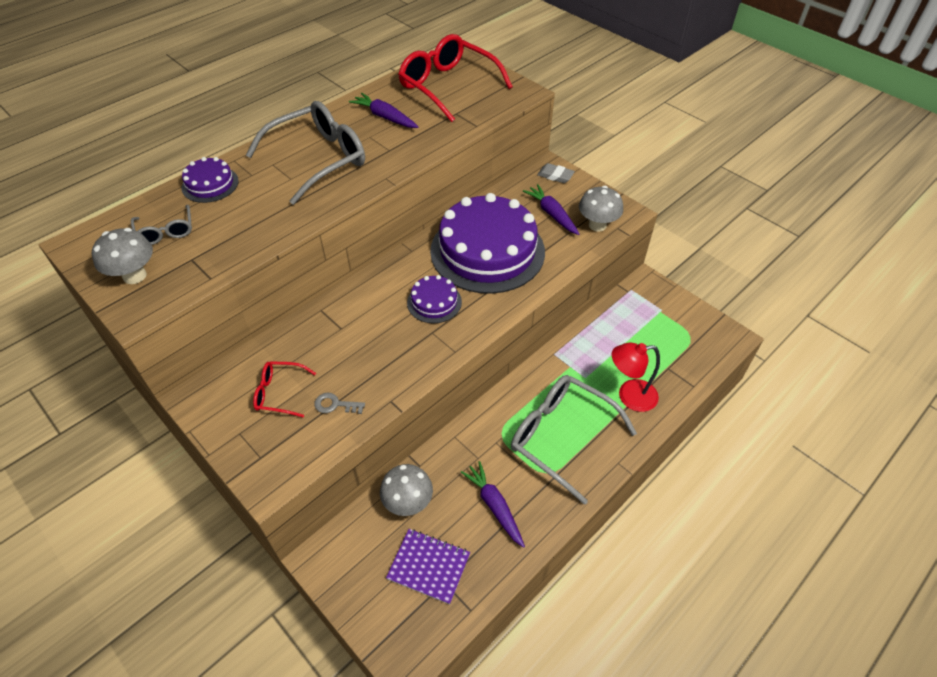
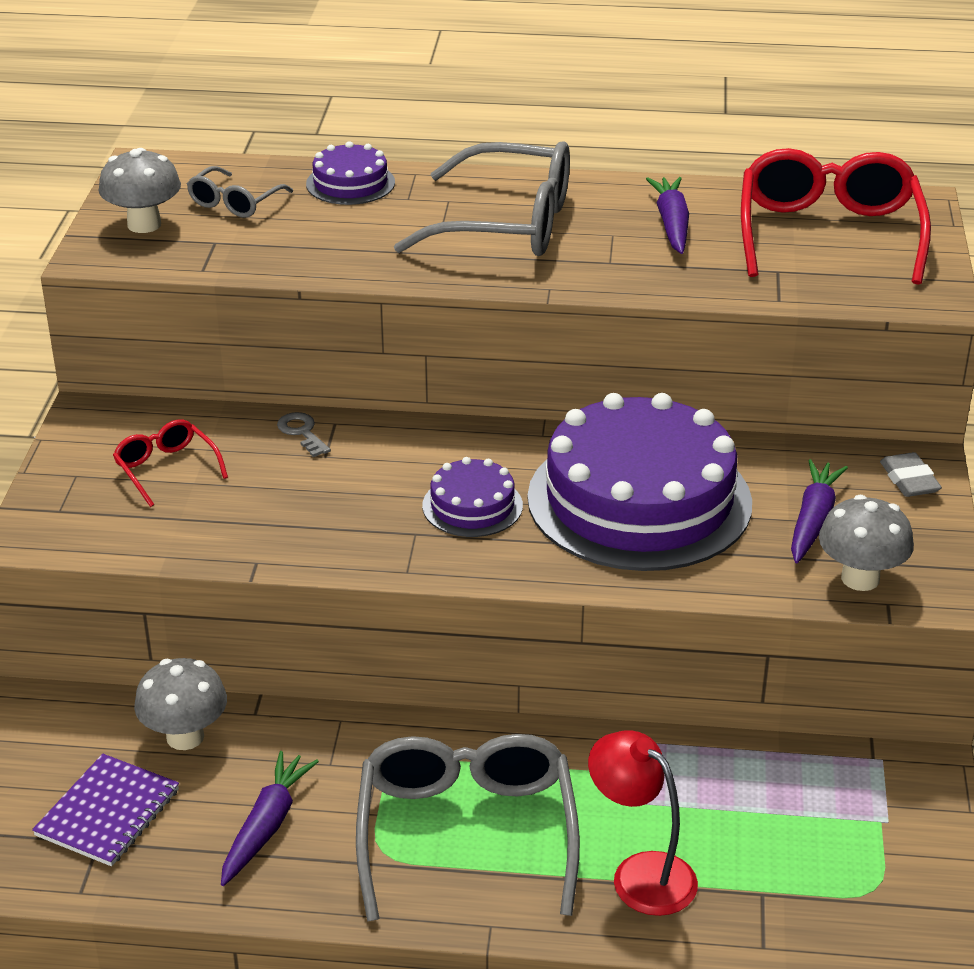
camera: 50 degrees right, 15 degrees down
grey key [314,393,365,414] -> grey key moved to [277,412,331,457]
purple notebook [386,529,470,604] -> purple notebook turned 45 degrees clockwise [32,754,179,866]

